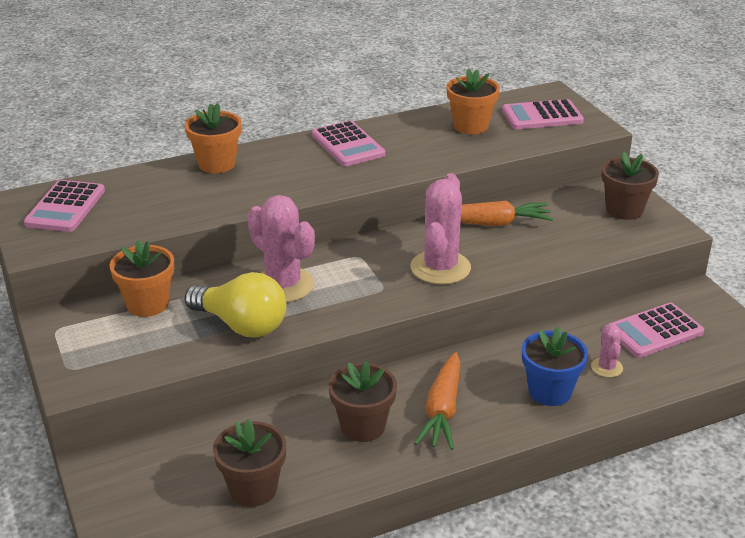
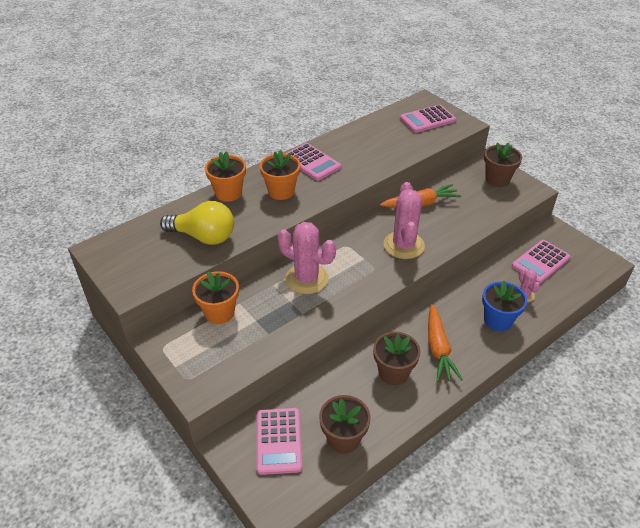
camera: 15 degrees left, 10 degrees up
pink calculator [24,180,105,232] -> pink calculator moved to [257,408,302,475]
yellow light bulb [185,272,286,337] -> yellow light bulb moved to [160,201,234,245]
orange flower pot [447,68,500,134] -> orange flower pot moved to [260,150,300,200]

